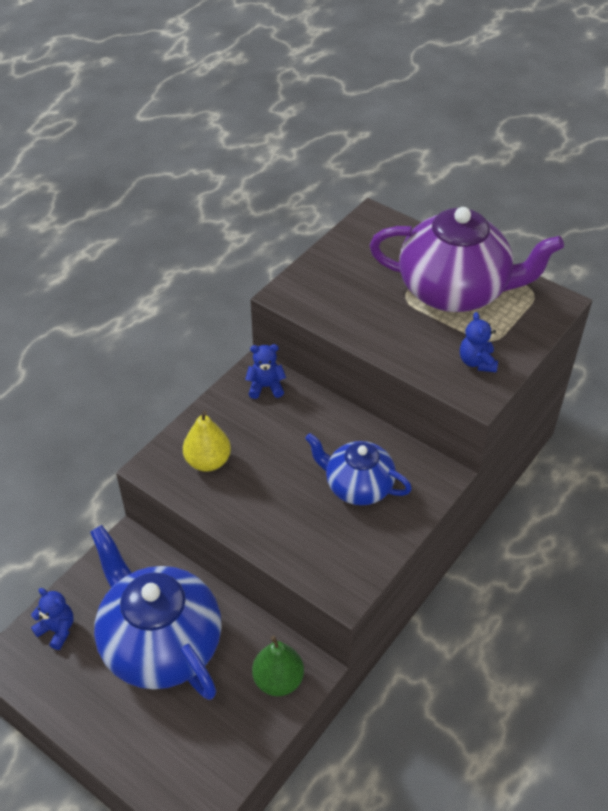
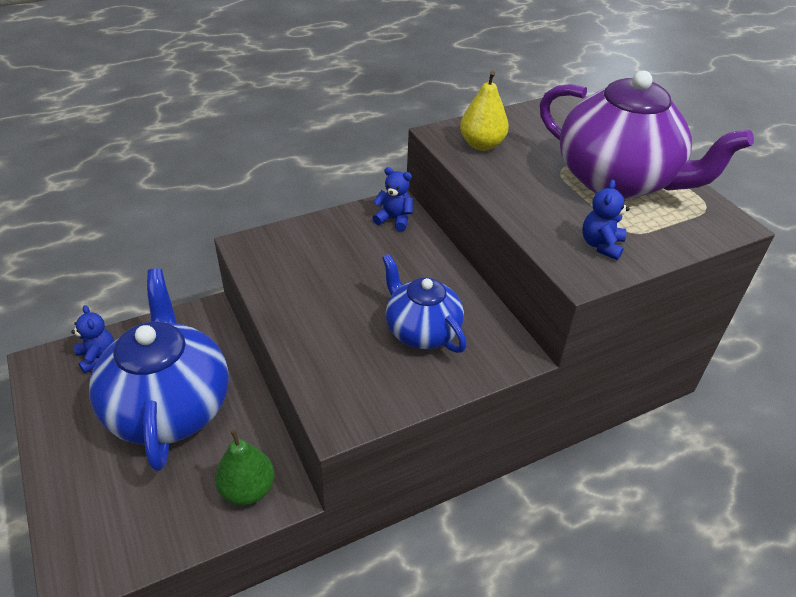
camera: 25 degrees right, 5 degrees down
yellow pear [183,411,231,472] -> yellow pear moved to [460,71,509,151]

